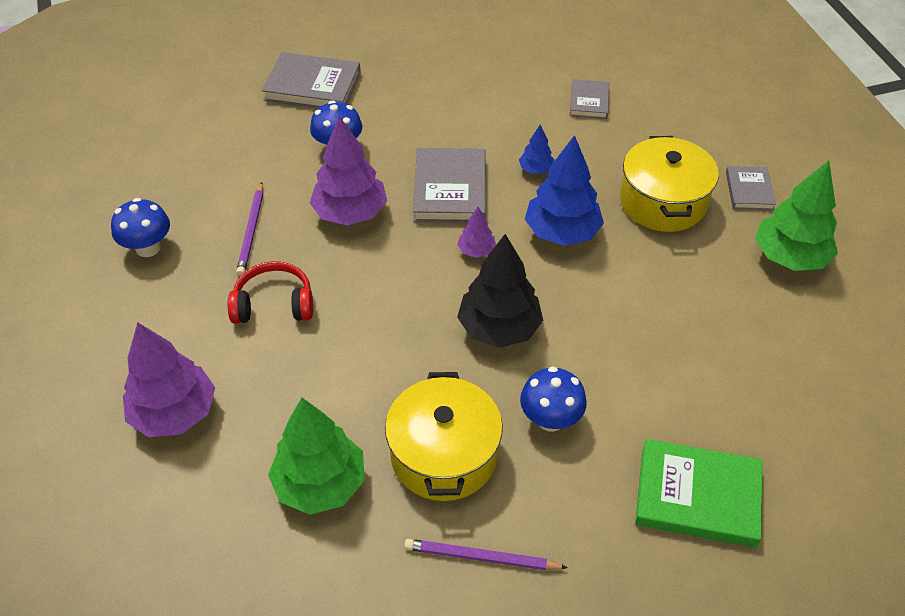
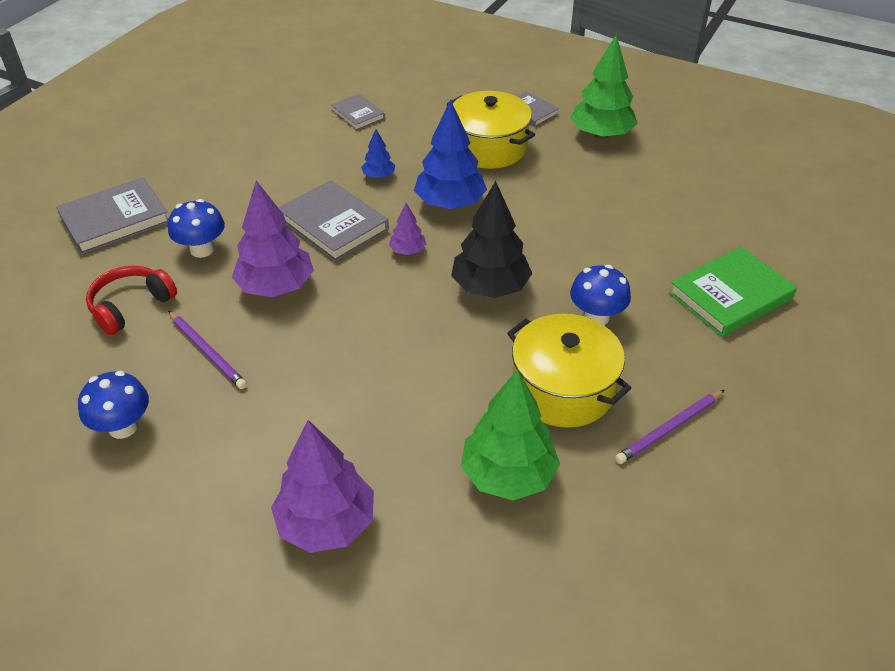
camera: 45 degrees left, 5 degrees down
red headphones [228,261,313,324] -> red headphones moved to [86,266,177,335]

